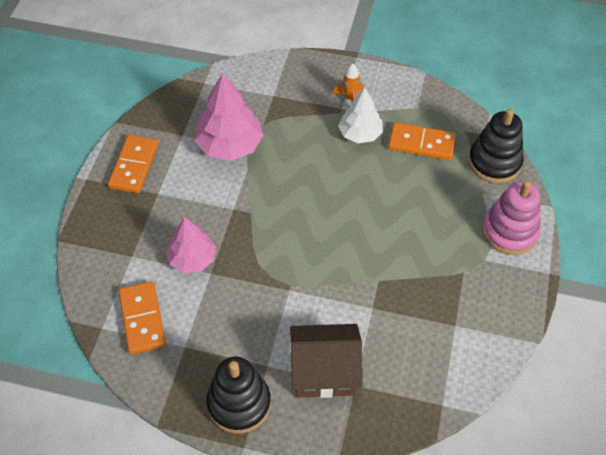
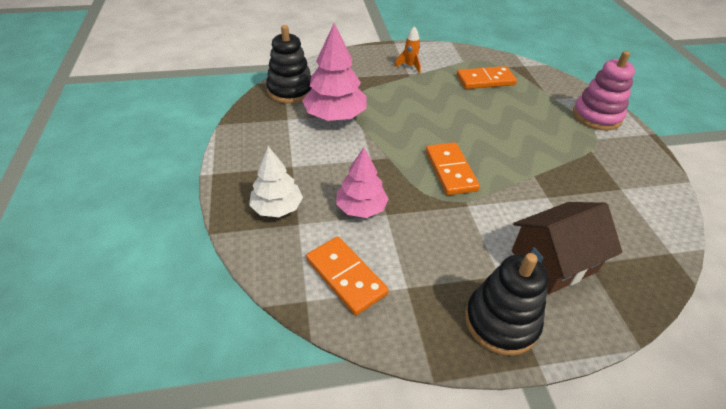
camera: 25 degrees left, 10 degrees down
orange domino [108,135,158,193] -> orange domino moved to [426,142,480,195]
white tree [338,87,383,143] -> white tree moved to [249,146,303,217]
black stacking toy [468,109,524,183] -> black stacking toy moved to [266,25,312,104]

